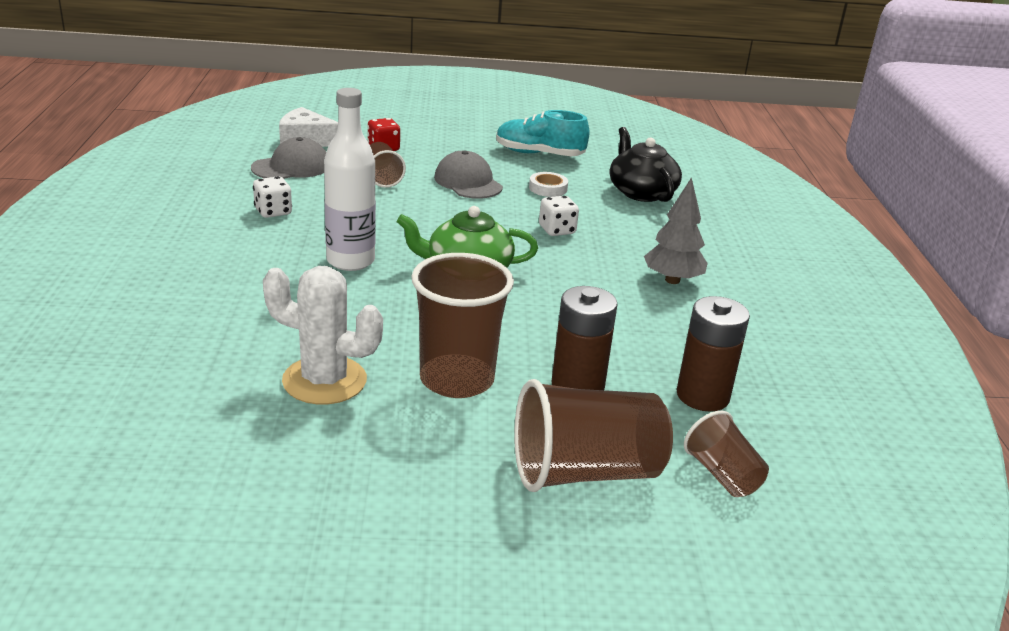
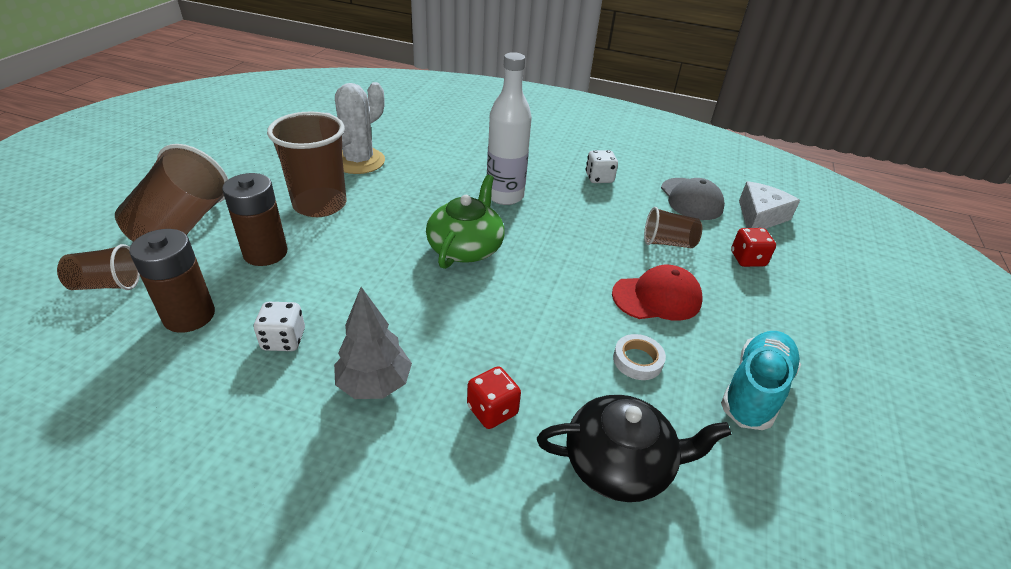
camera: 110 degrees right, 10 degrees up
grey cap [434,150,503,199] -> red cap [612,265,703,321]
white dice [539,196,579,236] -> white dice moved to [254,302,305,351]
none -> red dice [467,366,521,429]

